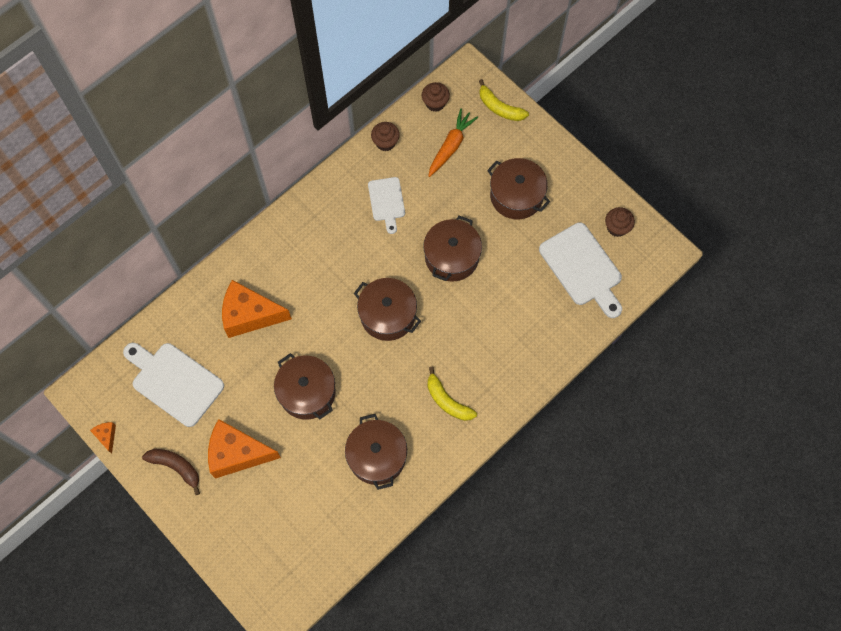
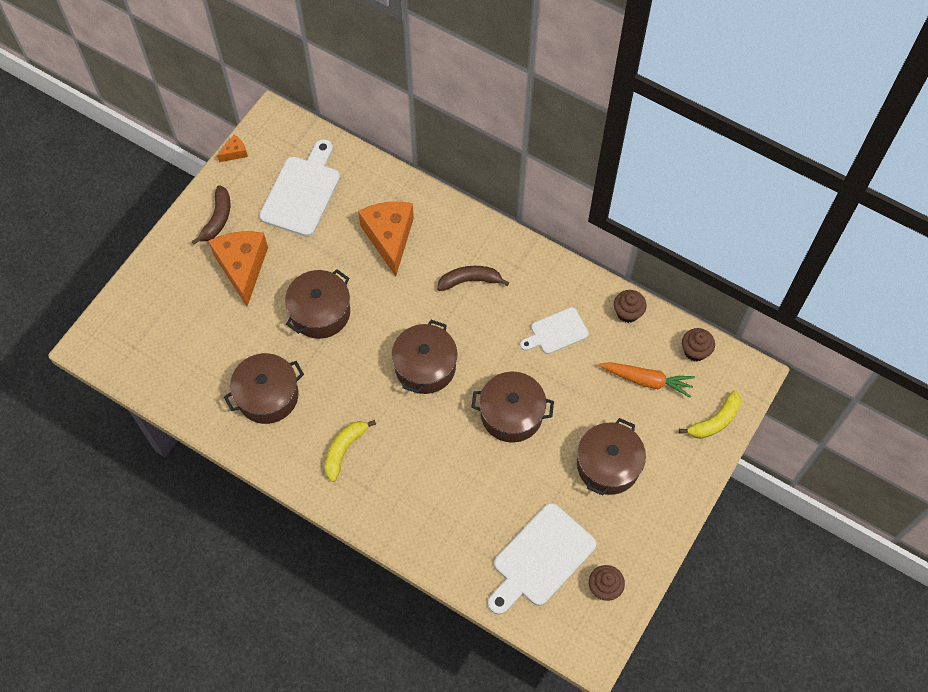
camera: 75 degrees right, 5 degrees down
yellow banana [479,79,529,121] -> yellow banana turned 150 degrees counterclockwise [679,390,741,439]
none -> brown banana [437,266,510,291]

